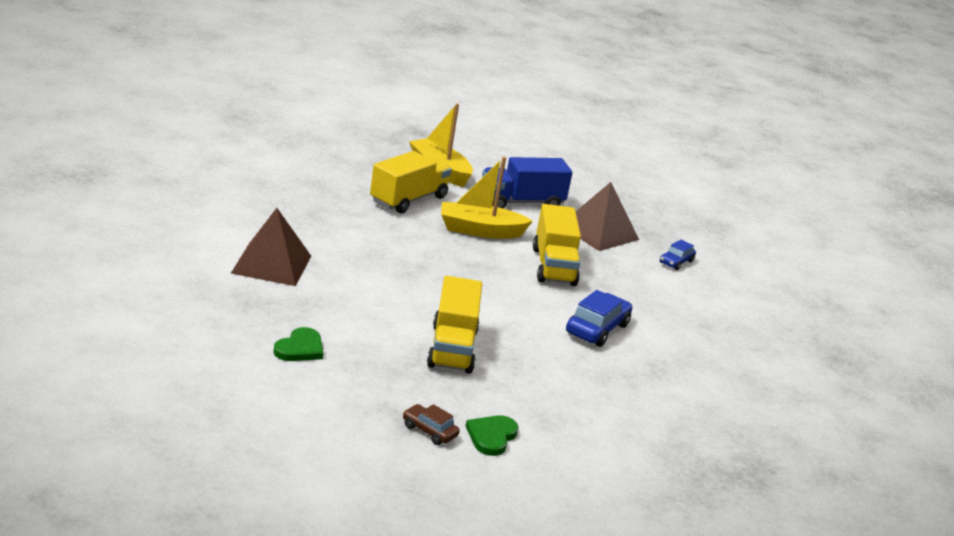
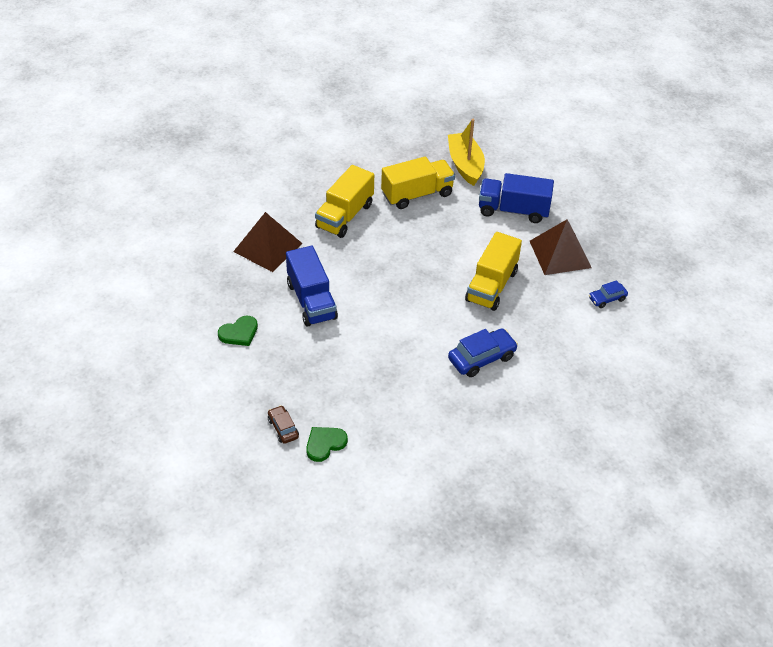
camera: 30 degrees right, 20 degrees up
yellow truck [427,276,482,374] -> yellow truck moved to [315,165,374,238]
yellow boat [441,157,533,239] -> none
none -> blue truck [286,246,338,327]

